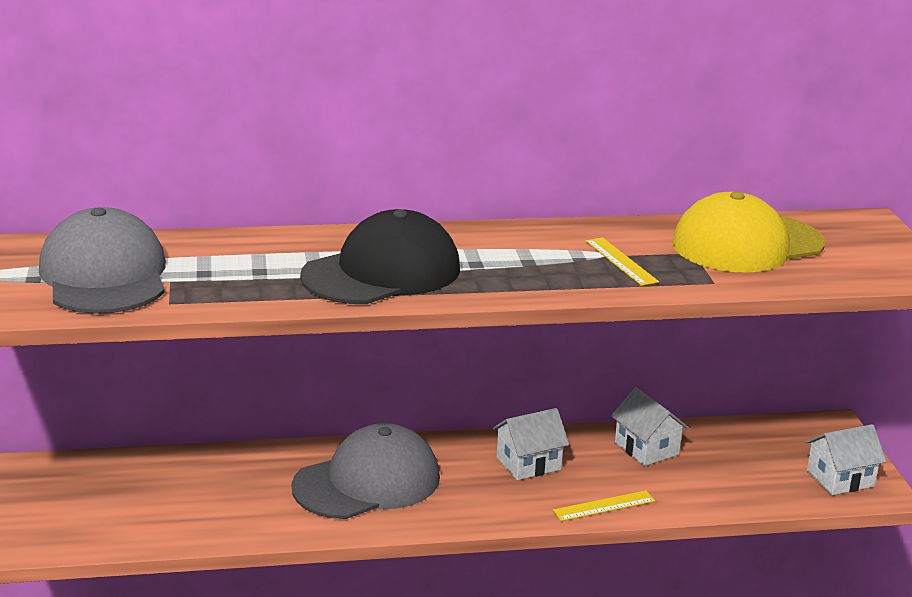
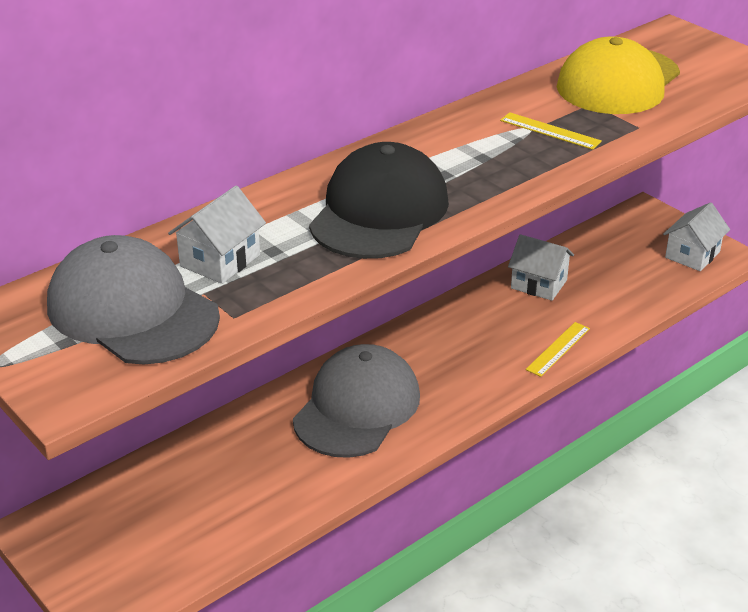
camera: 30 degrees left, 10 degrees up
white house [493,408,569,480] -> white house moved to [168,186,266,284]

